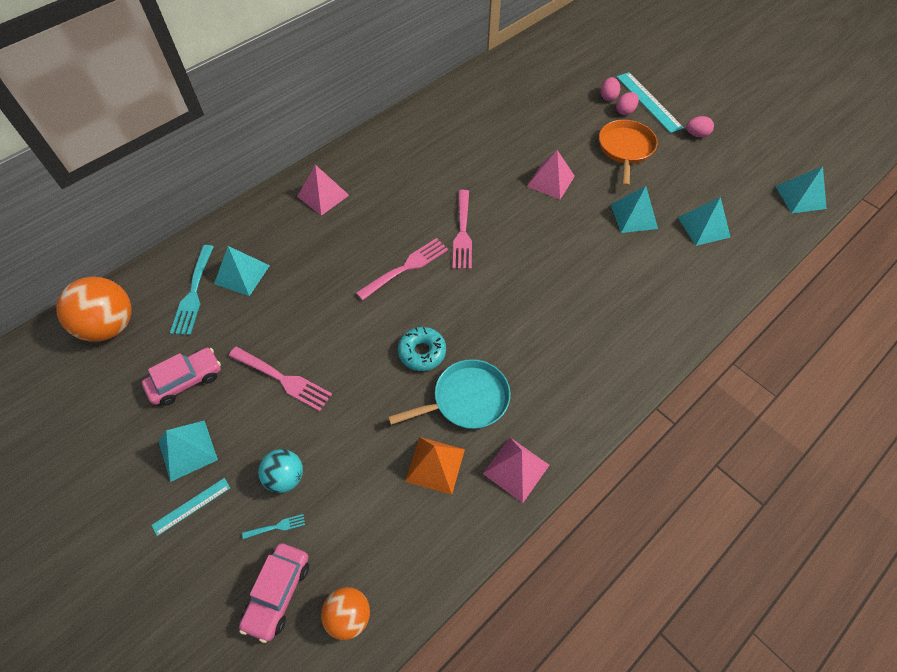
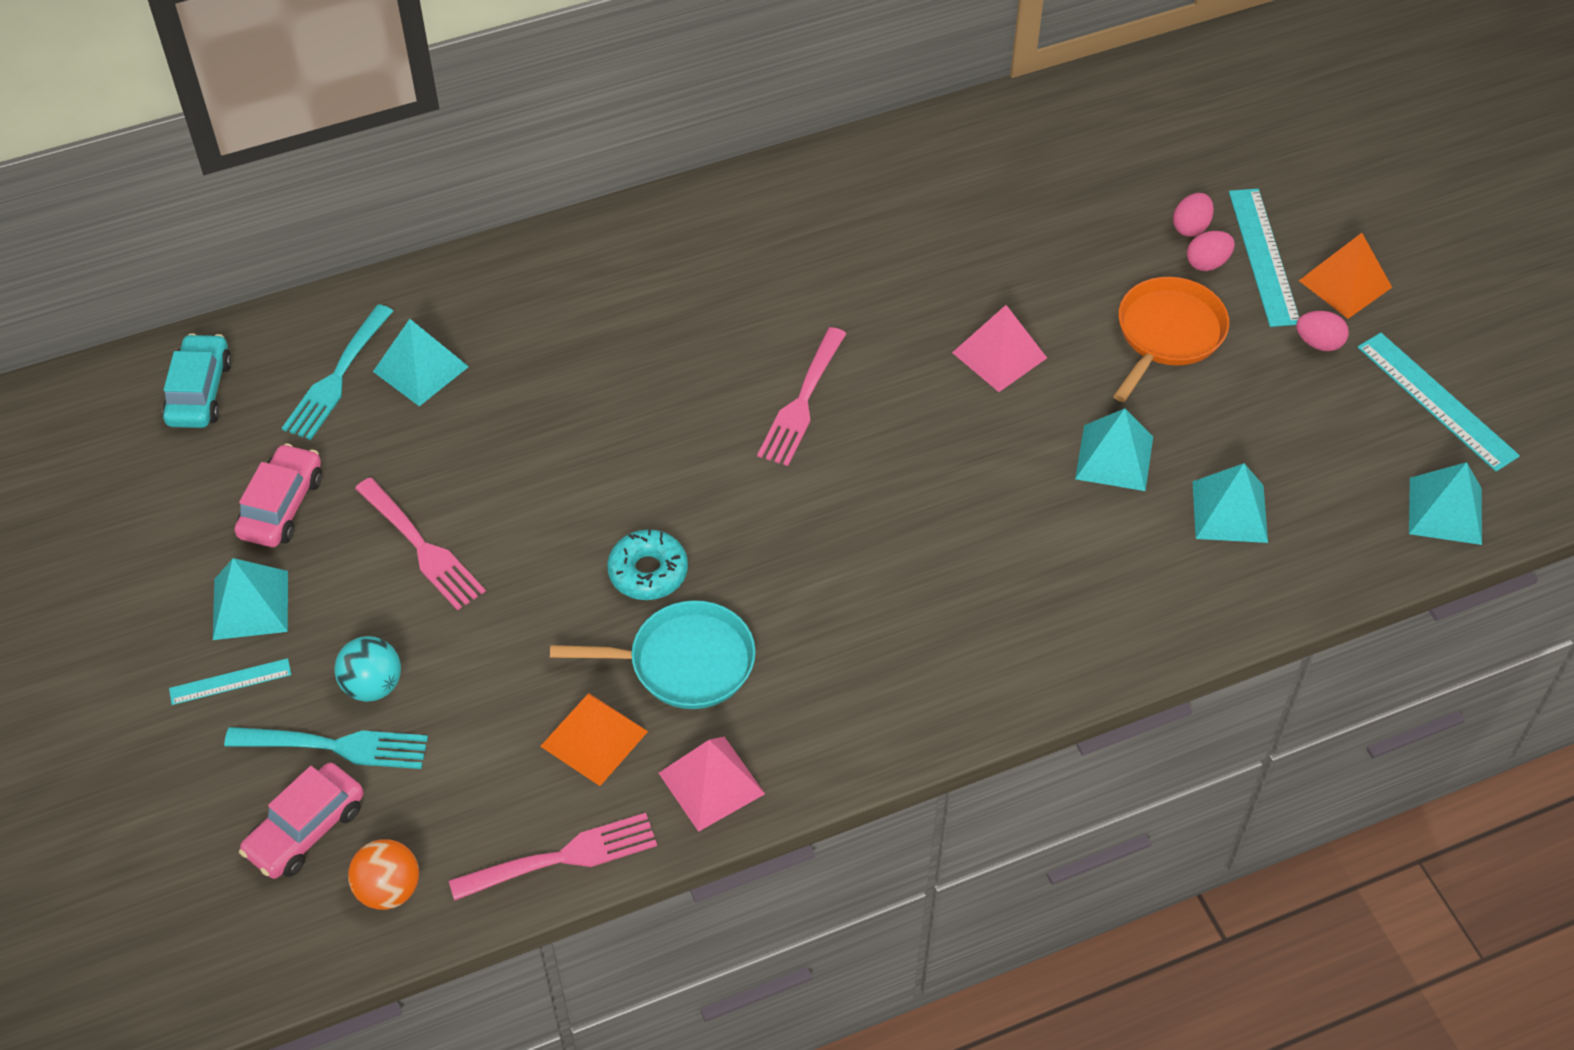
camera: 20 degrees right, 5 degrees down
orange ball [56,277,131,342] -> turquoise car [162,333,232,428]
pink car [142,348,221,406] -> pink car turned 60 degrees counterclockwise [235,443,322,547]
turquoise fork [242,514,305,539] -> turquoise fork [224,727,428,769], size x2.16
pink pyramid [297,165,349,216] -> none
pink fork [356,238,448,300] -> pink fork moved to [449,813,657,901]
none -> orange pyramid [1299,233,1392,319]
none -> turquoise ruler [1358,333,1520,472]

